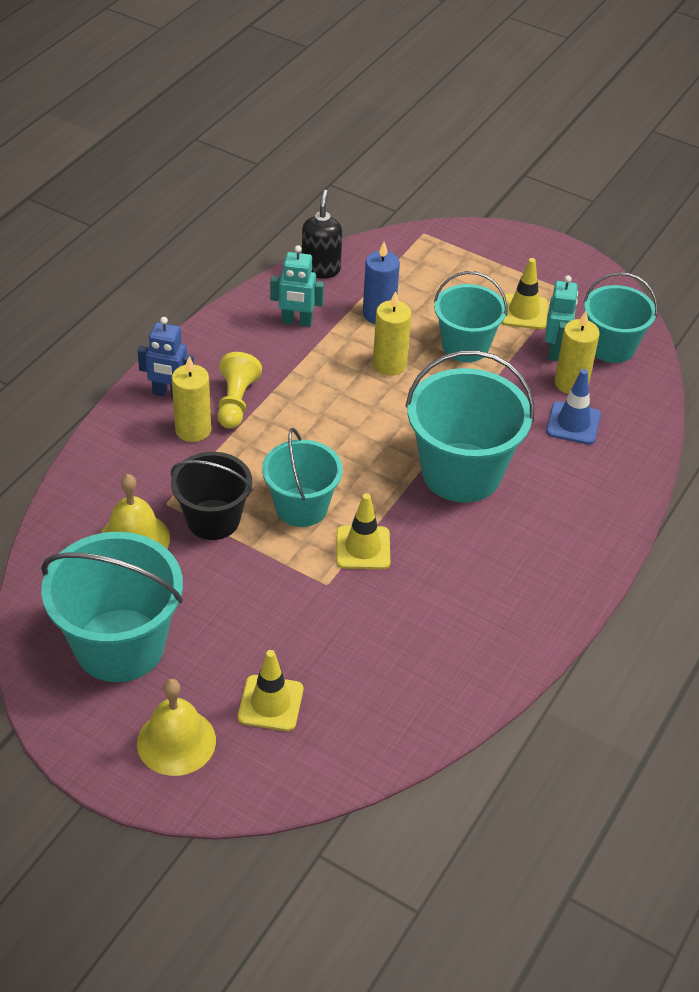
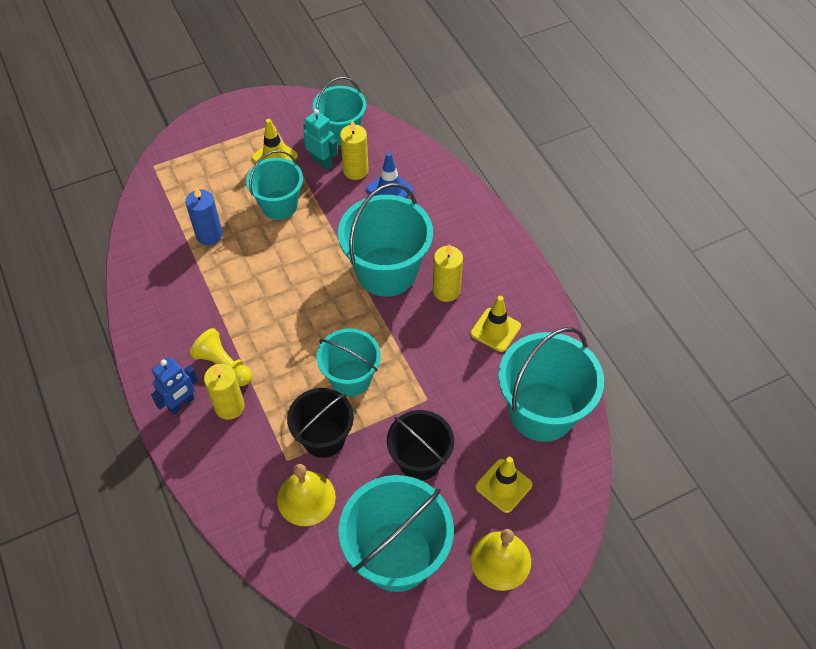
camera: 55 degrees left, 10 degrees up
turquoise robot [270,245,324,327] -> none
black soap dispenser [302,190,342,279] -> none
yellow traffic cone [336,493,390,569] -> yellow traffic cone moved to [470,296,521,352]
yellow candle [373,291,412,376] -> yellow candle moved to [433,244,463,302]
none -> black bucket [387,410,454,480]
none -> turquoise bucket [498,327,604,442]

